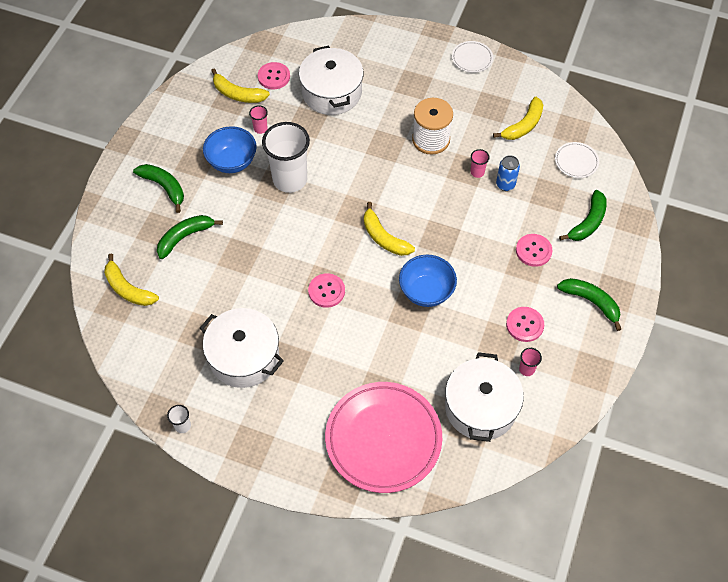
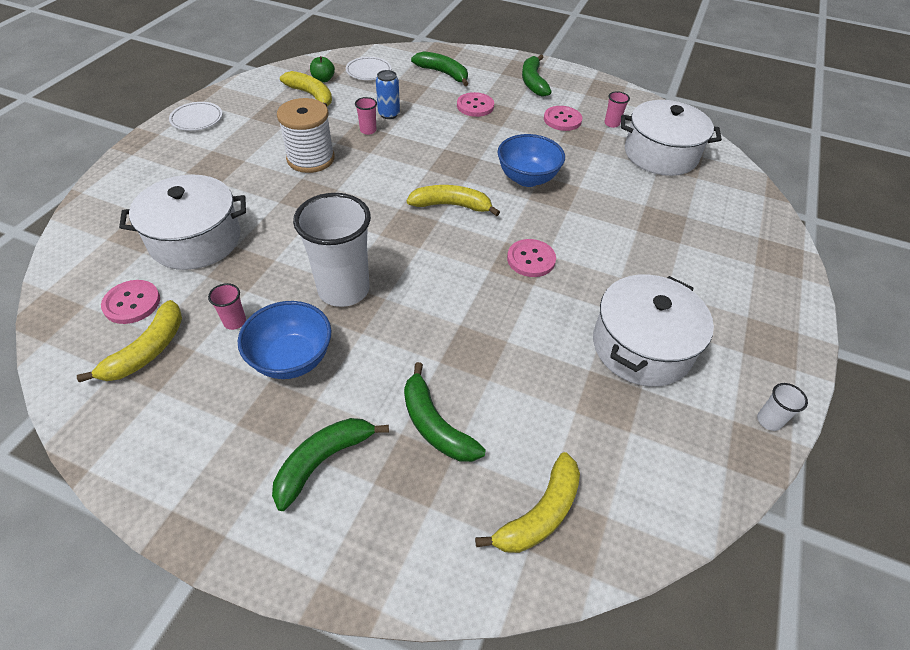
camera: 90 degrees left, 10 degrees down
pink plate [325,382,442,493] -> none
yellow banana [364,202,415,256] -> yellow banana turned 135 degrees counterclockwise [407,185,500,216]
green banana [557,278,621,331] -> green banana turned 45 degrees counterclockwise [522,55,552,97]
none -> green apple [310,56,335,82]

